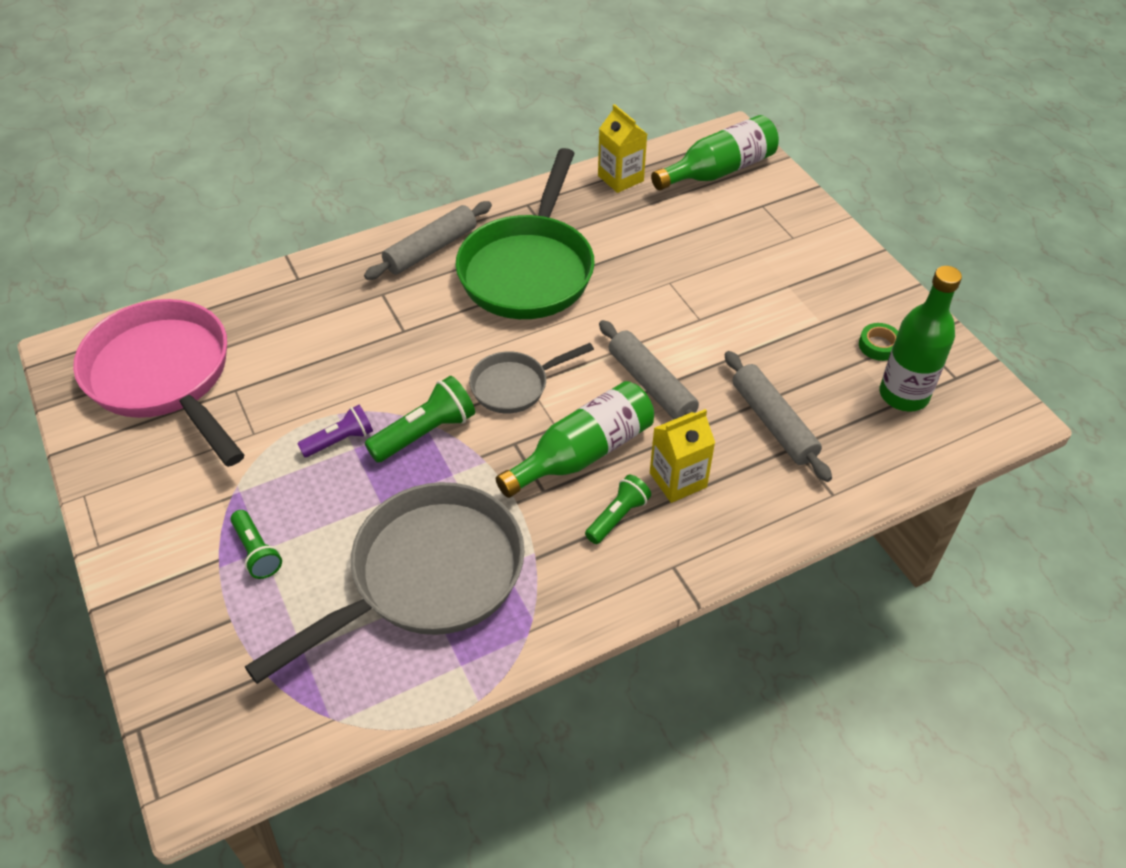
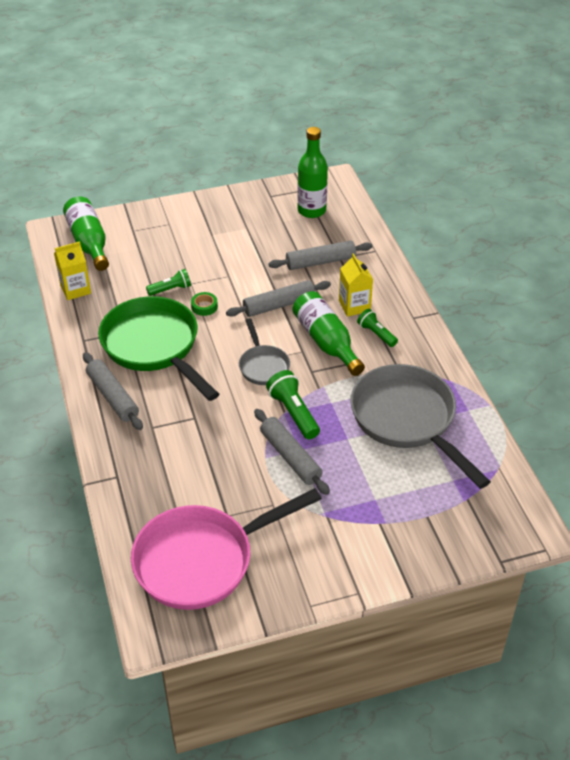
camera: 80 degrees left, 5 degrees down
green flashlight [231,510,282,579] -> green flashlight moved to [146,269,191,296]
purple flashlight [297,405,373,457] -> grey rolling pin [254,409,330,495]
green pan [455,148,595,319] -> green pan turned 150 degrees counterclockwise [98,296,219,401]
green tape [859,323,898,361] -> green tape moved to [191,292,218,316]

